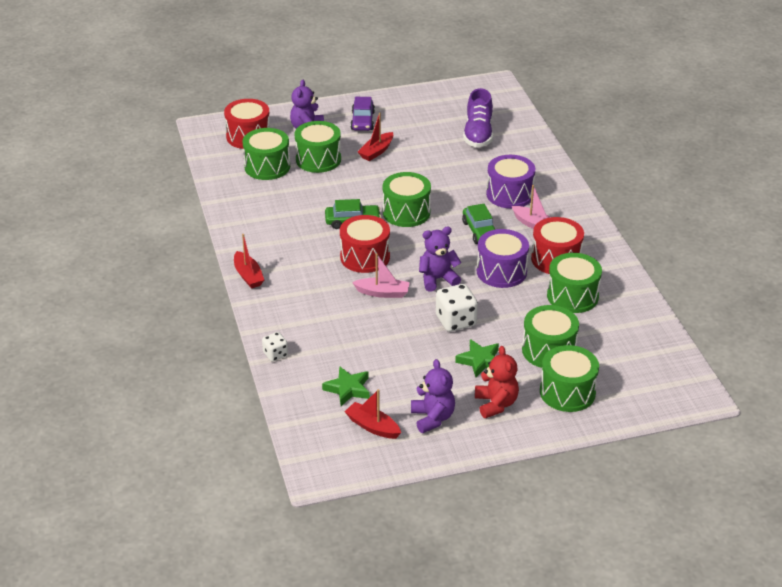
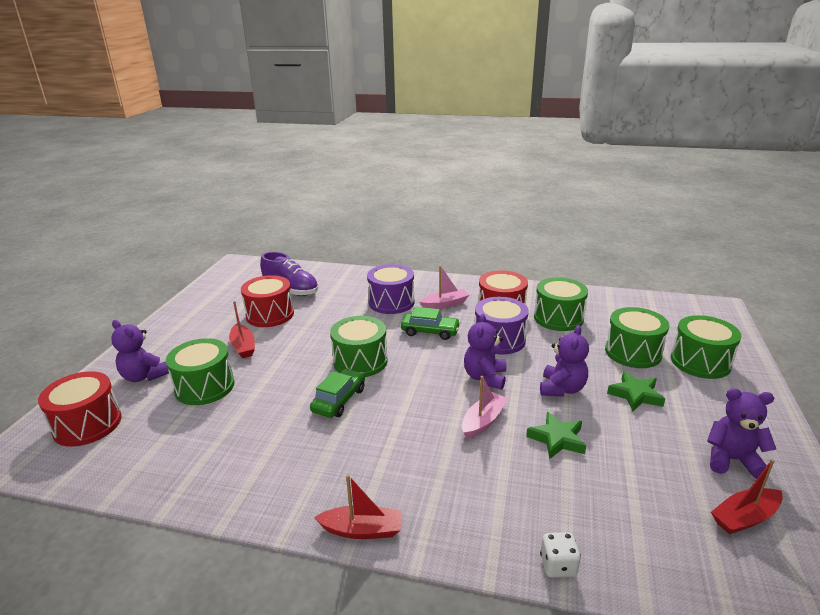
camera: 60 degrees left, 10 degrees down
green drum [242,128,290,180] -> none
green star [322,366,370,406] -> green star moved to [526,412,586,459]
red drum [340,215,390,273] -> red drum moved to [241,275,294,327]
purple car [350,97,375,131] -> none
white dice [436,284,478,332] -> purple teddy bear [540,325,589,397]
red teddy bear [475,346,519,418] -> none

